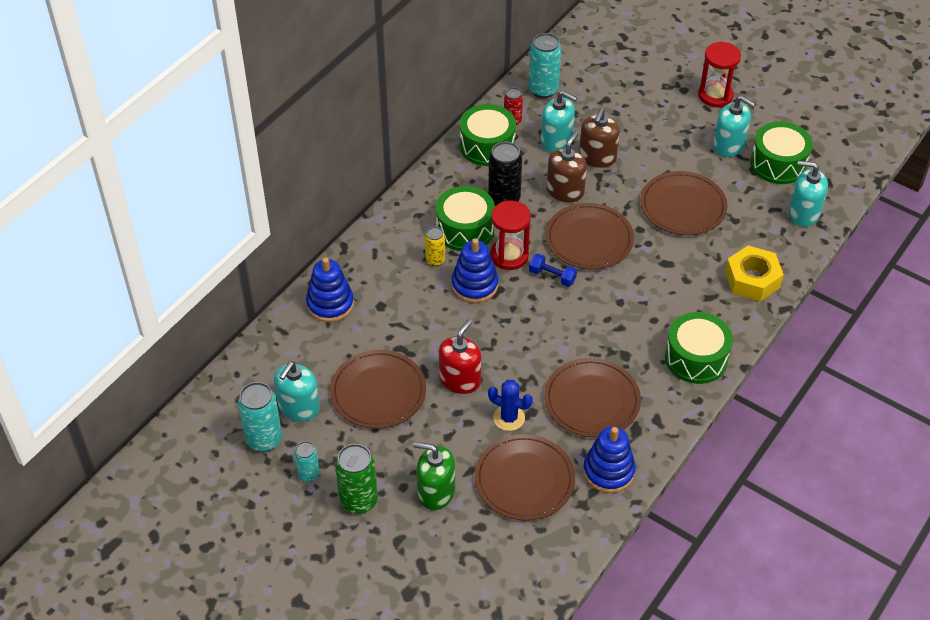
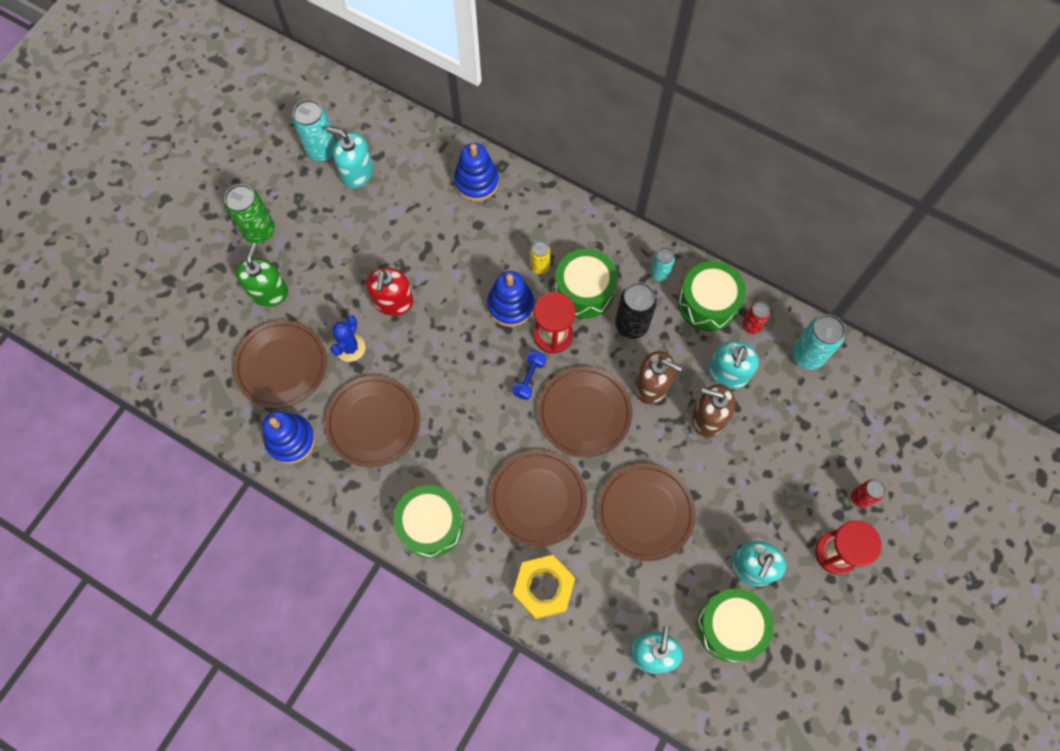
camera: 85 degrees right, 20 degrees up
turquoise can [294,441,320,482] -> turquoise can moved to [650,247,675,281]
brown plate [330,350,426,429] -> brown plate moved to [489,450,587,547]
red soap dispenser [439,319,481,394] -> red soap dispenser turned 75 degrees clockwise [366,268,414,316]
none -> red can [851,479,886,508]

